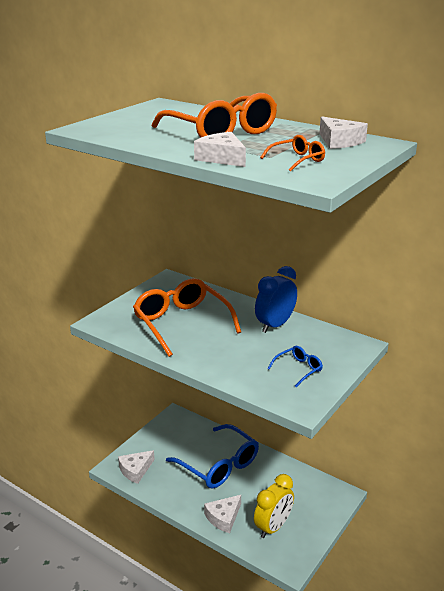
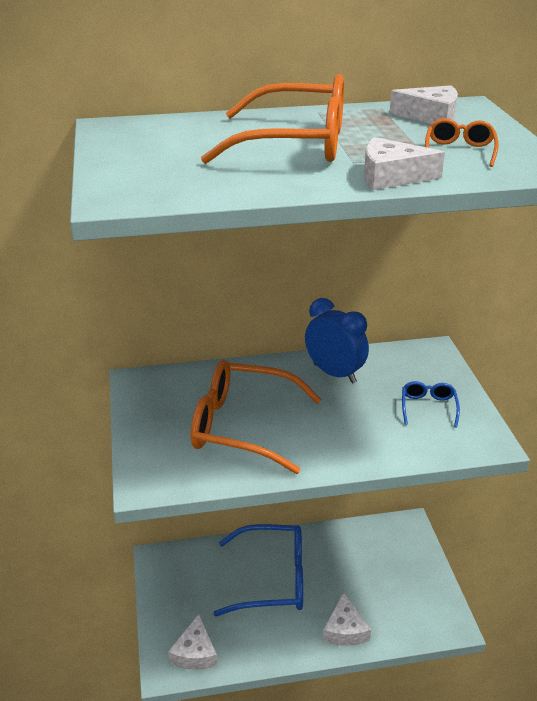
camera: 45 degrees left, 5 degrees up
yellow clock [254,474,294,538] -> none
blue clock [255,266,297,333] -> blue clock turned 135 degrees clockwise [305,298,369,383]

